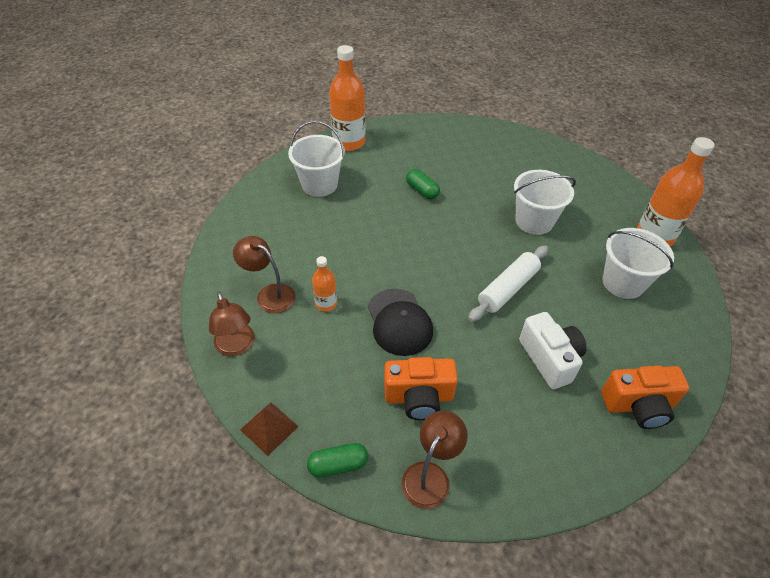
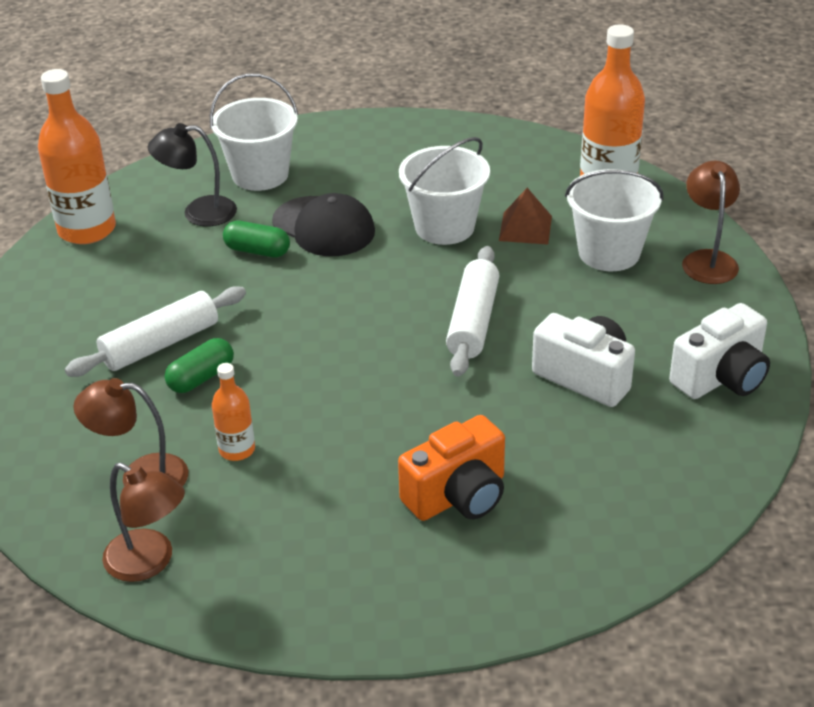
camera: 30 degrees left, 10 degrees down
brown pyramid [240,402,299,456] -> brown pyramid moved to [499,188,552,244]
white bucket [288,121,345,197] -> white bucket moved to [210,74,298,191]
green capsule [307,443,368,478] -> green capsule moved to [165,338,234,393]
black cap [368,288,433,356] -> black cap moved to [272,193,375,256]
brown lamp [401,411,468,509] -> brown lamp moved to [682,161,740,284]
orange camera [601,366,689,429] -> white camera [669,303,770,399]
none -> white rolling pin [65,286,246,377]
none -> black lamp [148,123,237,226]

